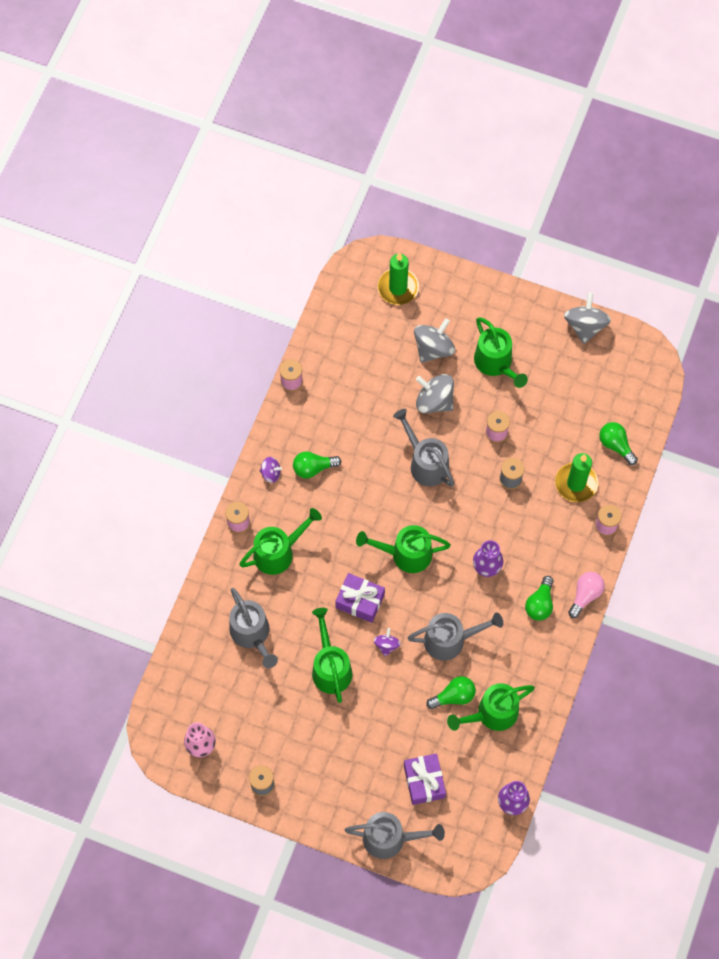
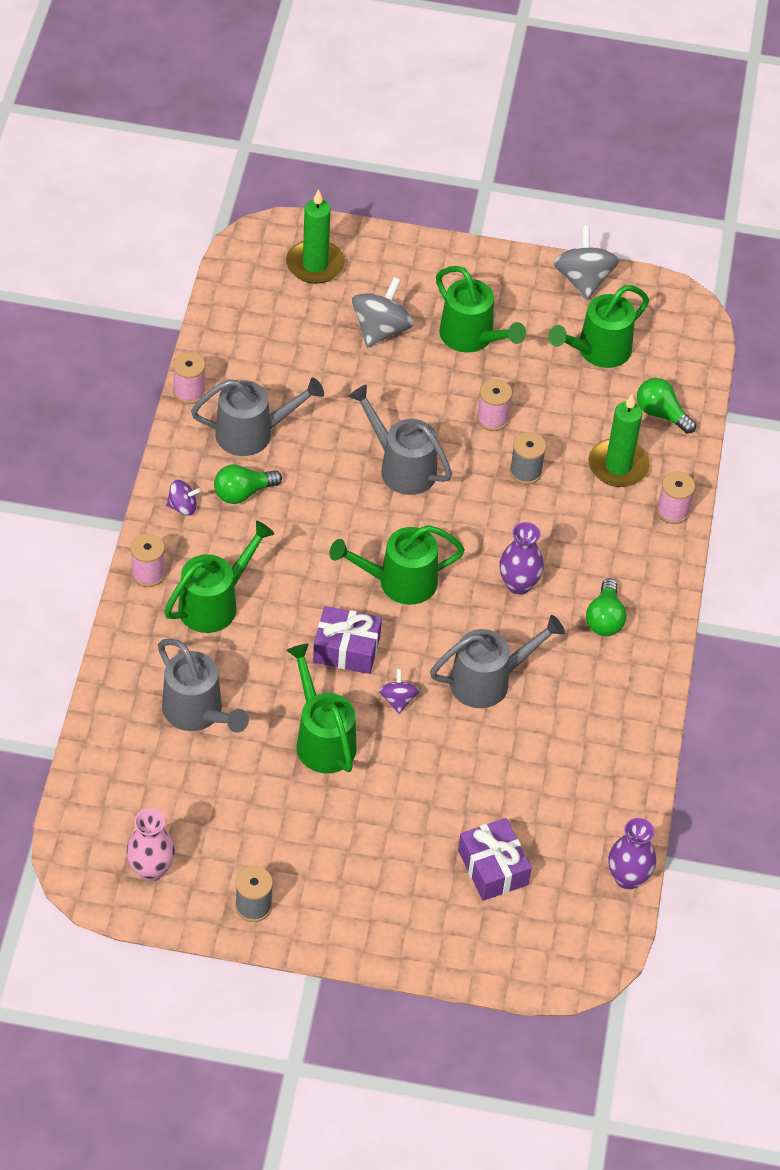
camera: 15 degrees left, 15 degrees down
grey watering can [344,812,445,859] -> grey watering can moved to [191,377,324,456]
grey spinning top [416,374,454,413] -> none
green light bulb [426,676,476,709] -> none
green watering can [447,683,535,731] -> green watering can moved to [548,285,649,368]
pink light bulb [568,572,605,618] -> none

